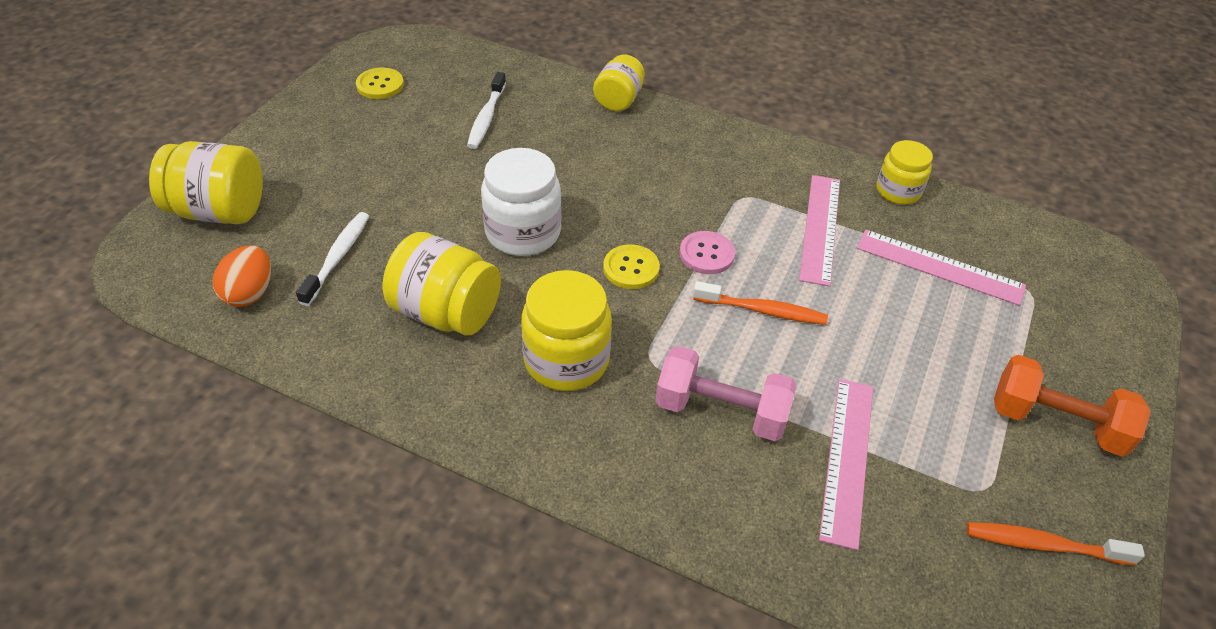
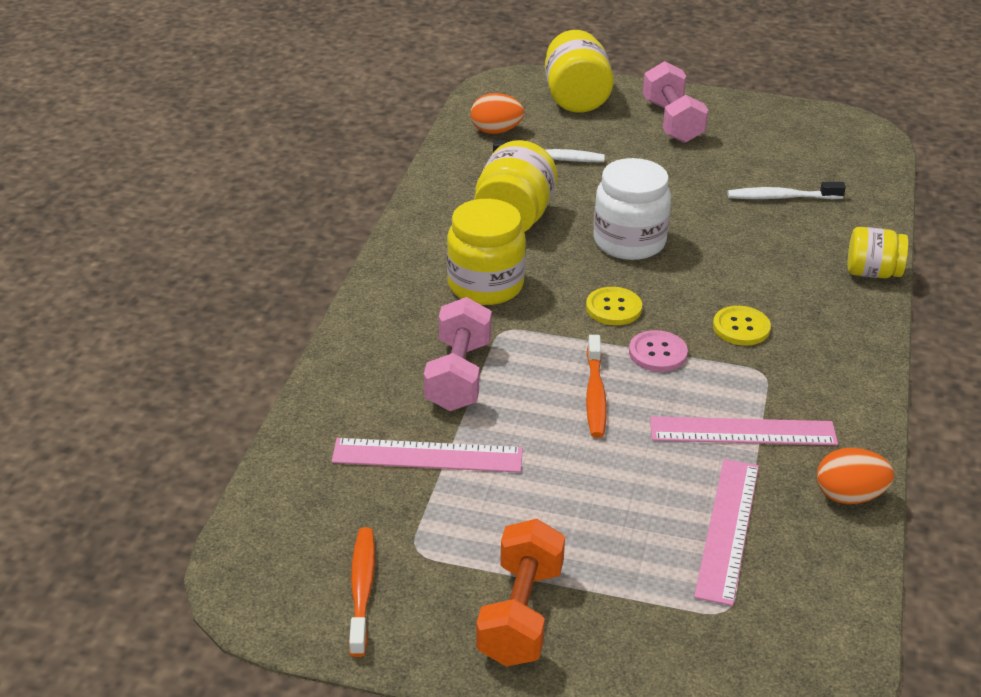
camera: 80 degrees right, 10 degrees down
yellow button [356,67,404,99] -> yellow button moved to [713,306,771,346]
yellow jar [877,140,933,205] -> orange egg [817,448,894,504]
none -> pink dumbbell [643,61,708,143]

